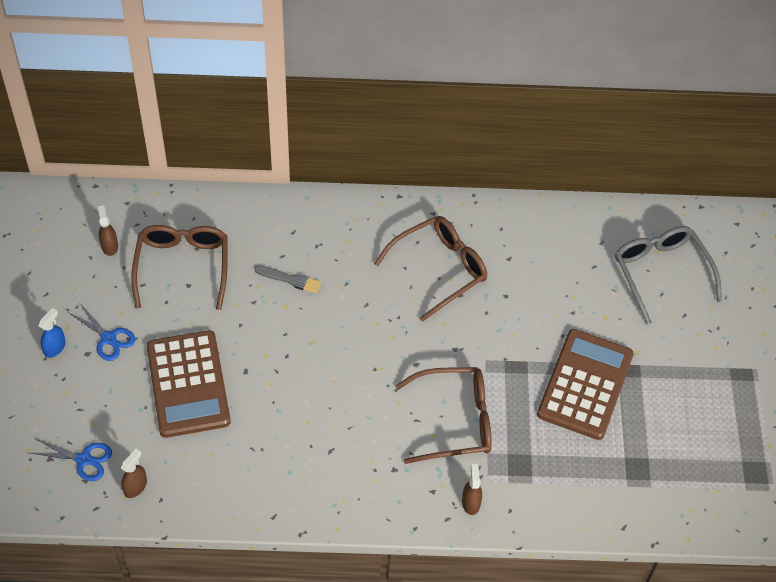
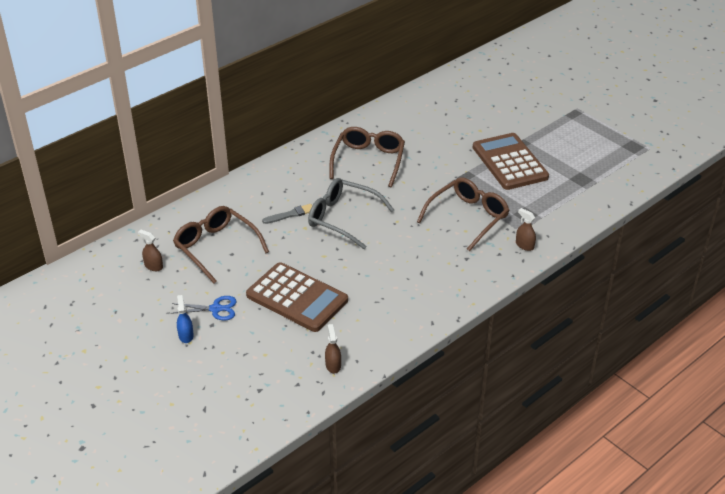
camera: 40 degrees left, 15 degrees down
blue scissors [31,438,112,481] -> none
grey glasses [615,226,722,324] -> grey glasses moved to [308,178,394,249]

